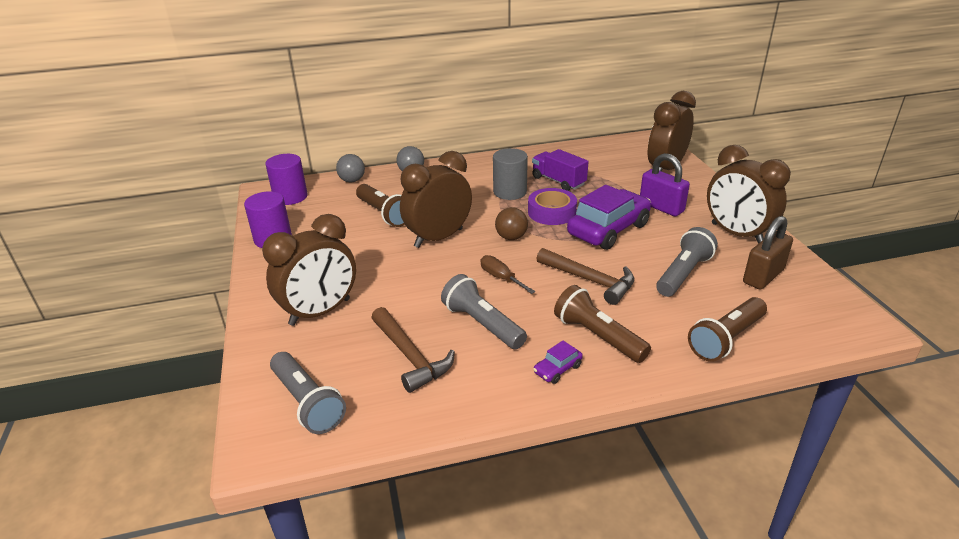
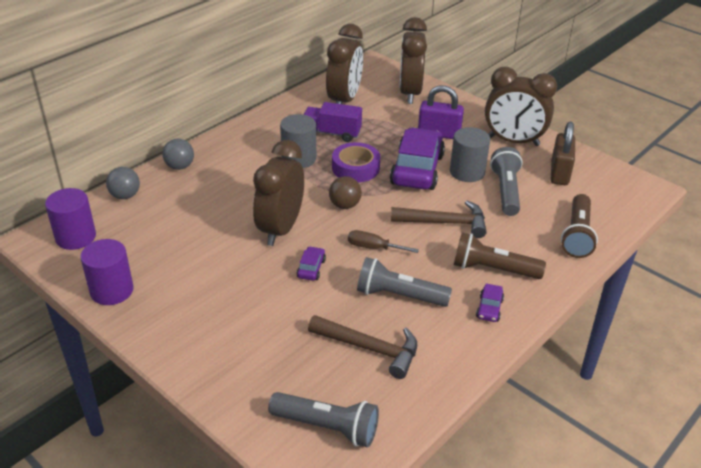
camera: 35 degrees left, 5 degrees up
brown clock [262,214,356,326] -> brown clock moved to [326,24,363,104]
brown flashlight [356,184,405,227] -> none
none -> purple car [296,246,326,281]
none -> grey cylinder [450,127,490,182]

